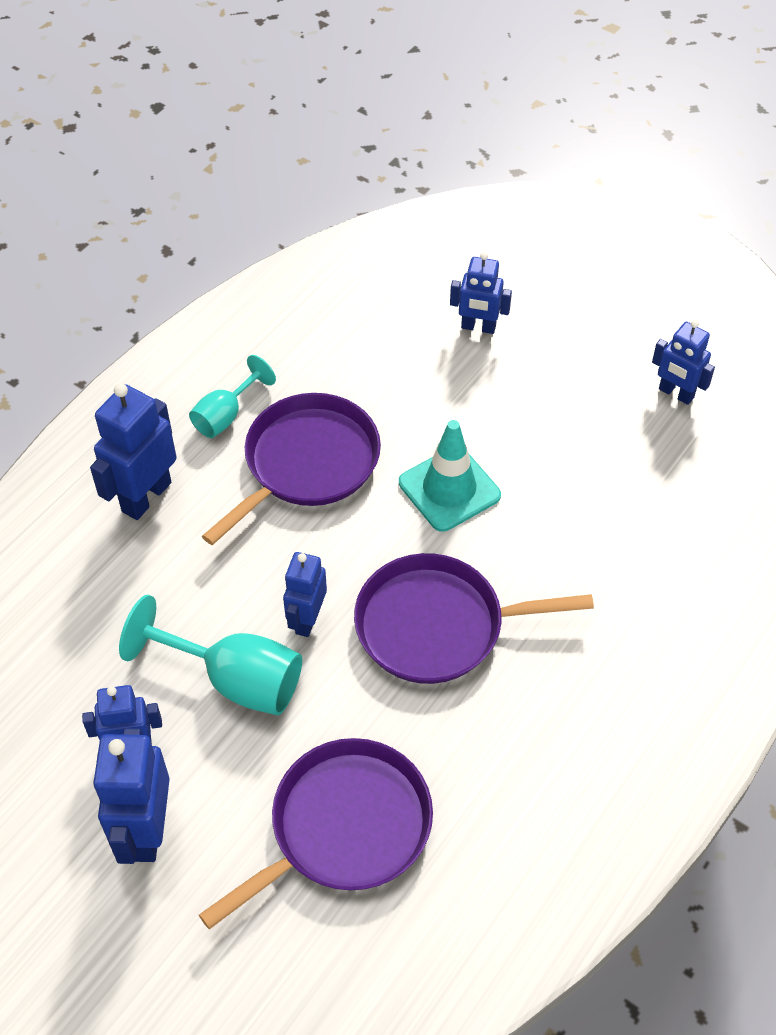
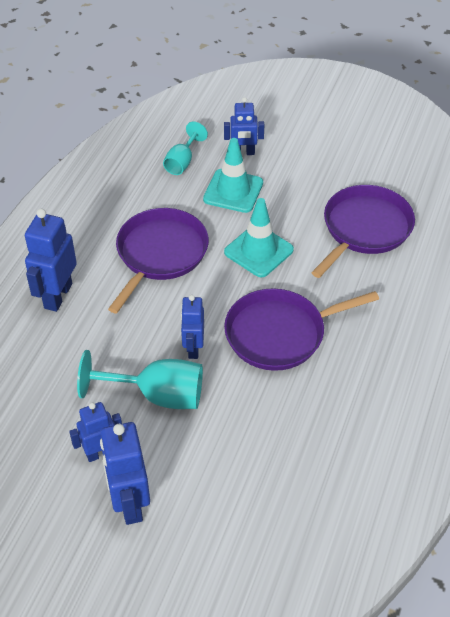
camera: 15 degrees left, 5 degrees down
turquoise goblet [189,355,276,438] -> turquoise goblet moved to [163,121,208,175]
purple pan [199,738,433,929] -> purple pan moved to [311,185,415,278]
blue robot [652,320,715,405] -> none
none -> turquoise traffic cone [203,138,263,213]

